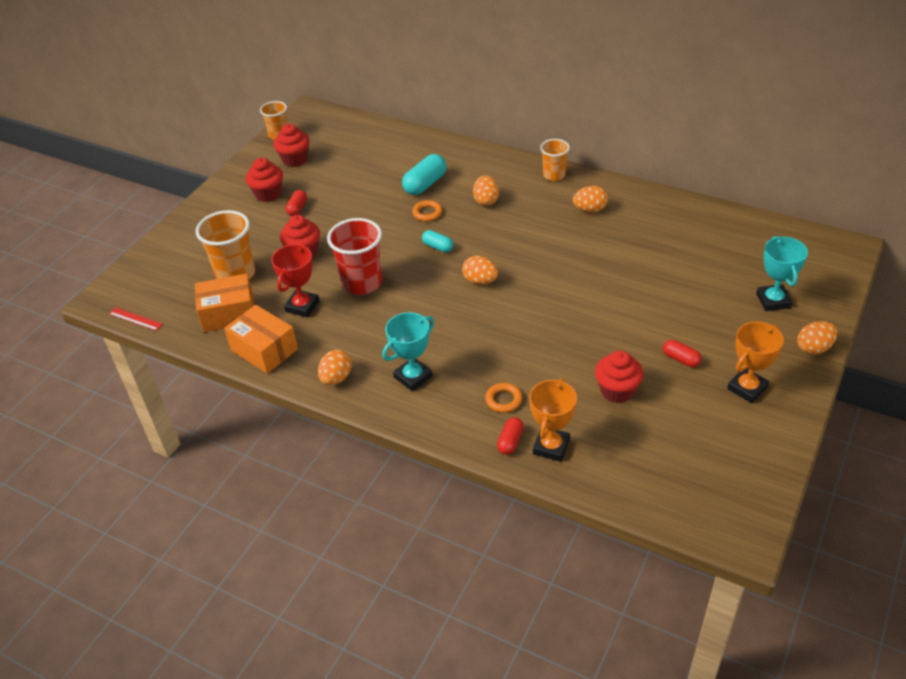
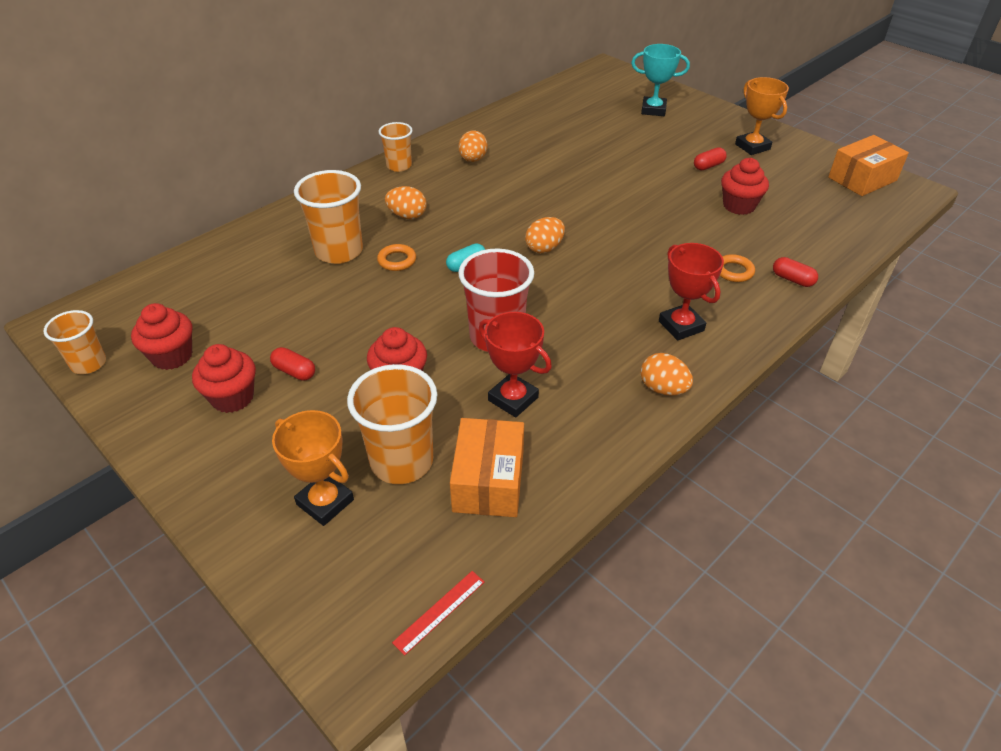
camera: 75 degrees left, 0 degrees up
orange box [224,305,298,374] -> orange box moved to [828,135,909,196]
turquoise trophy [382,312,434,391] -> red trophy [659,243,724,341]
turquoise capsule [402,154,447,195] -> orange cup [294,170,363,264]
orange trophy [529,378,577,462] -> orange trophy moved to [272,410,354,526]
orange egg [797,321,837,355] -> none

